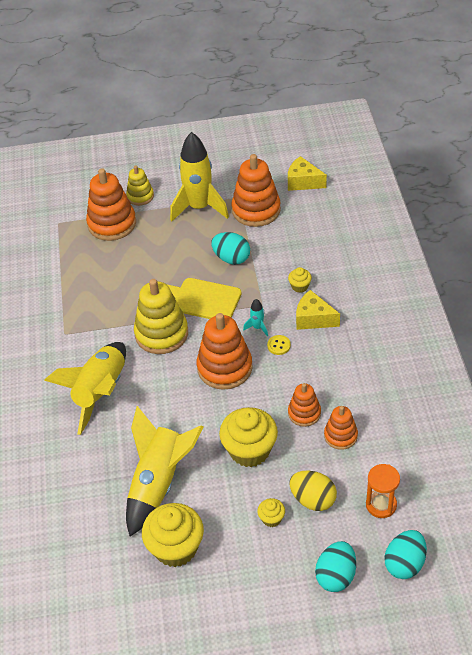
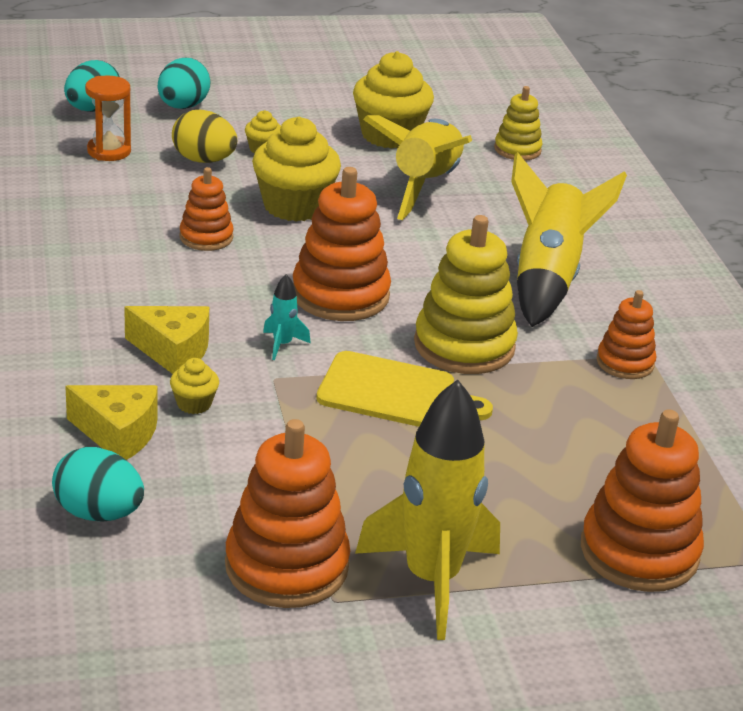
camera: 170 degrees right, 15 degrees down
yellow stacking toy [126,165,154,206] -> yellow stacking toy moved to [494,86,543,161]
turquoise egg [211,232,250,265] -> turquoise egg moved to [52,447,144,522]
yellow button [267,335,291,355] -> none
yellow cheese [288,156,327,191] -> yellow cheese moved to [65,385,158,460]
orange stacking toy [324,406,358,450] -> orange stacking toy moved to [597,290,656,379]

